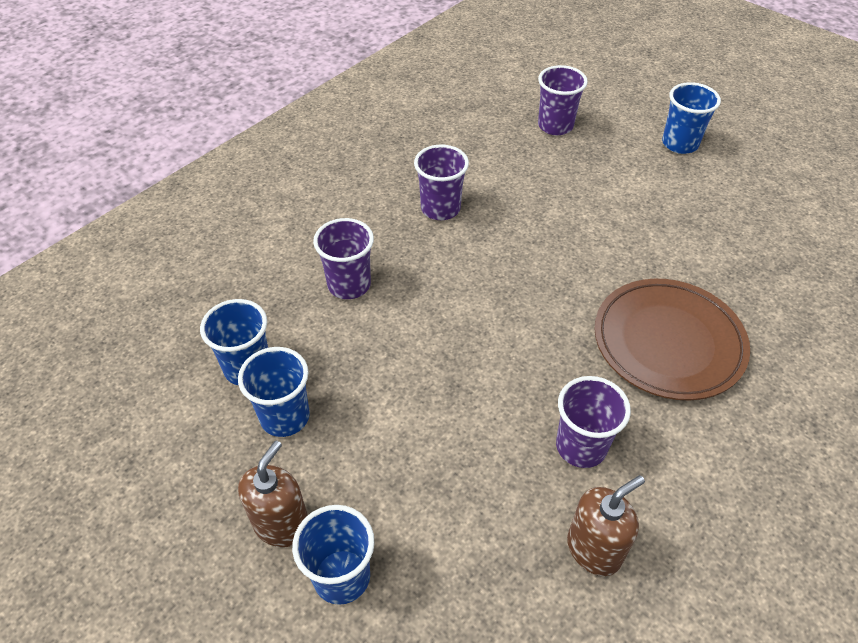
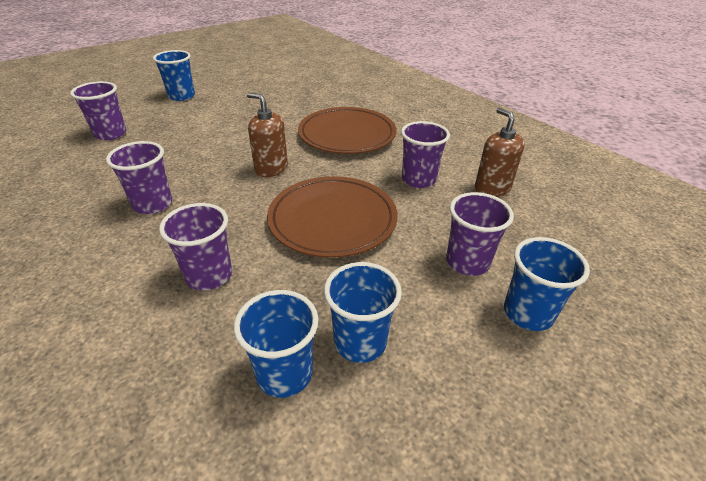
camera: 80 degrees left, 10 degrees down
brown soap dispenser [238,440,308,547] -> brown soap dispenser moved to [247,92,288,177]
none -> brown plate [267,176,398,258]
none -> purple cup [446,192,514,276]

